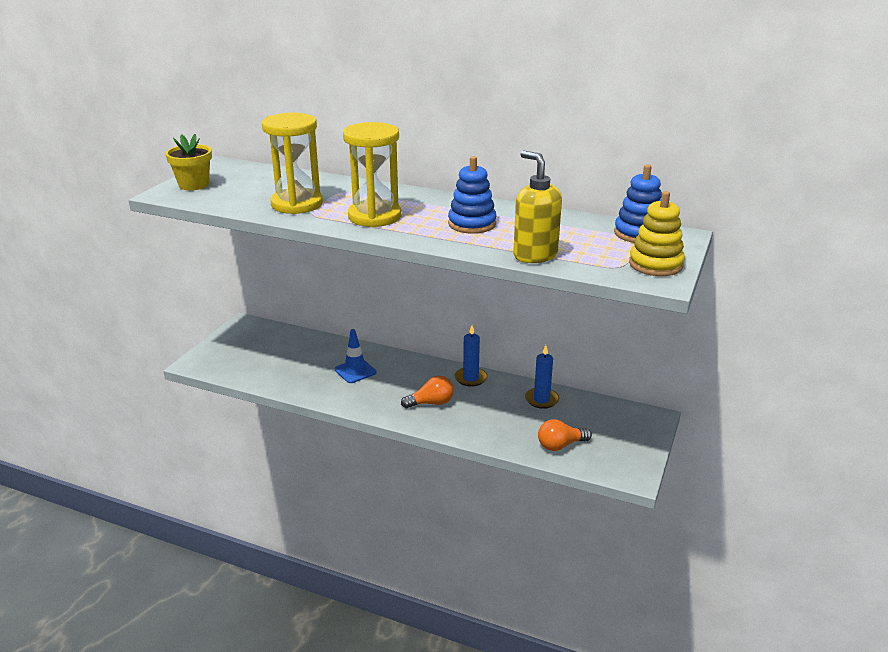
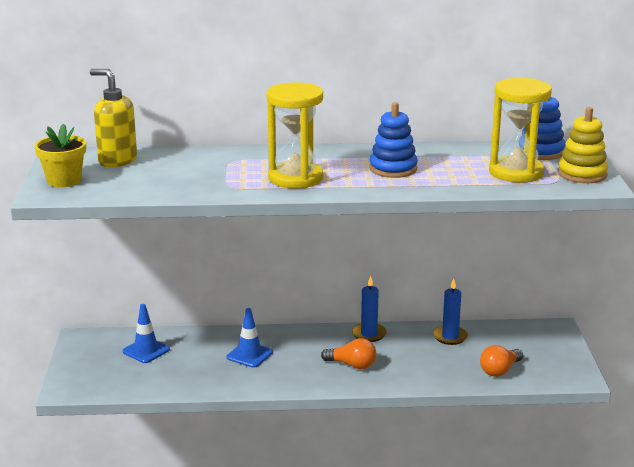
camera: 25 degrees left, 5 degrees down
yellow hourglass [262,113,323,214] -> yellow hourglass moved to [489,78,552,183]
orange light bulb [401,376,454,408] -> orange light bulb turned 60 degrees clockwise [321,338,376,369]
yellow soap dispenser [513,150,562,263] -> yellow soap dispenser moved to [90,69,137,167]
none -> blue traffic cone [122,304,170,363]

